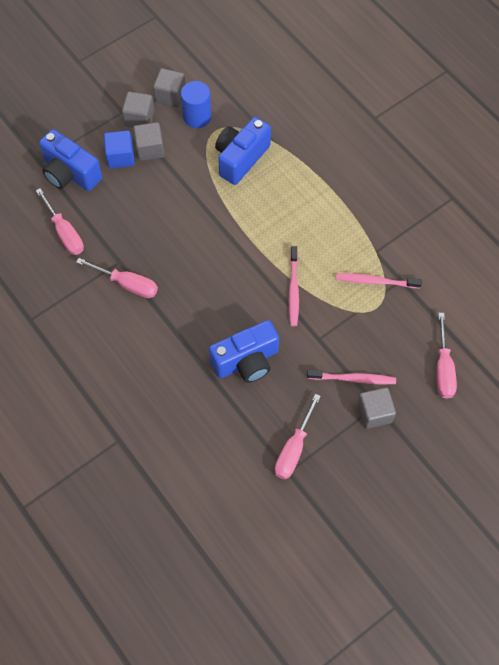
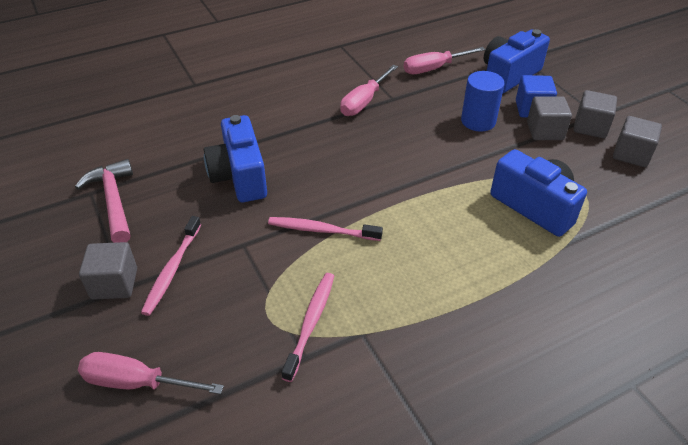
camera: 100 degrees right, 20 degrees down
blue cylinder [181,81,212,128] -> blue cylinder moved to [461,71,505,132]
pink screwdriver [275,394,321,479] -> pink hammer [75,159,133,243]

